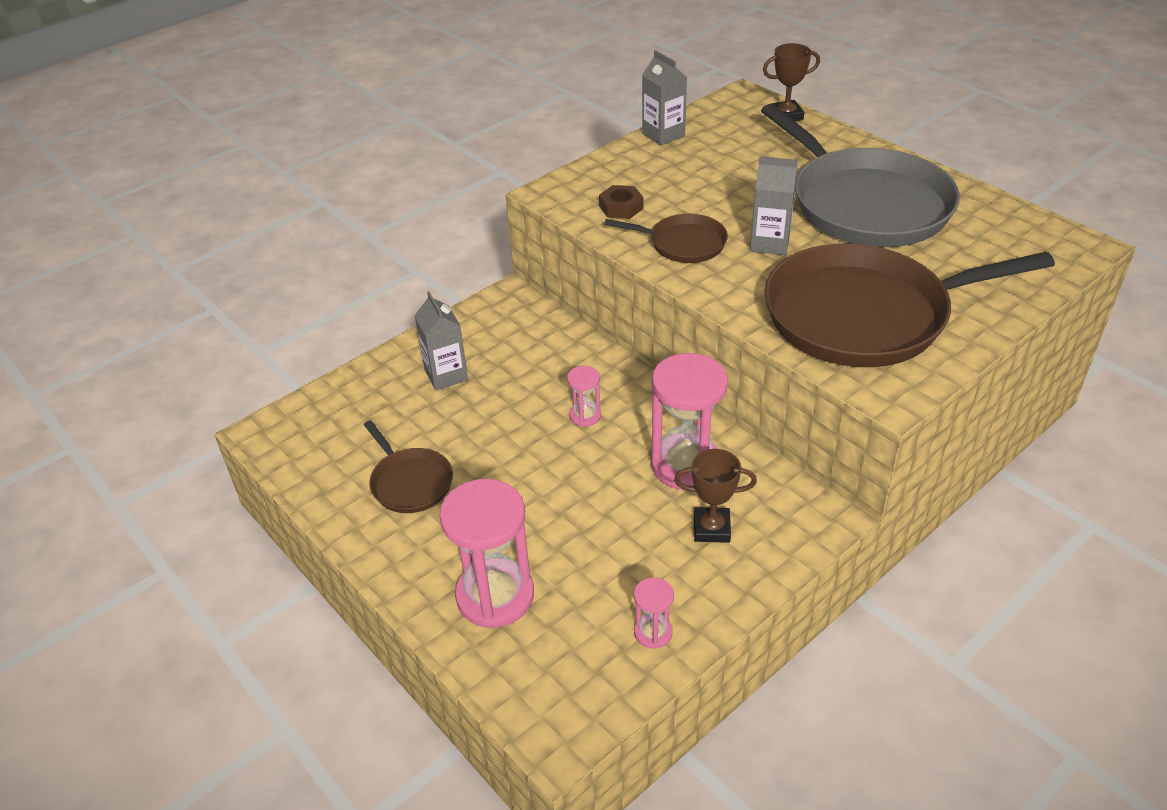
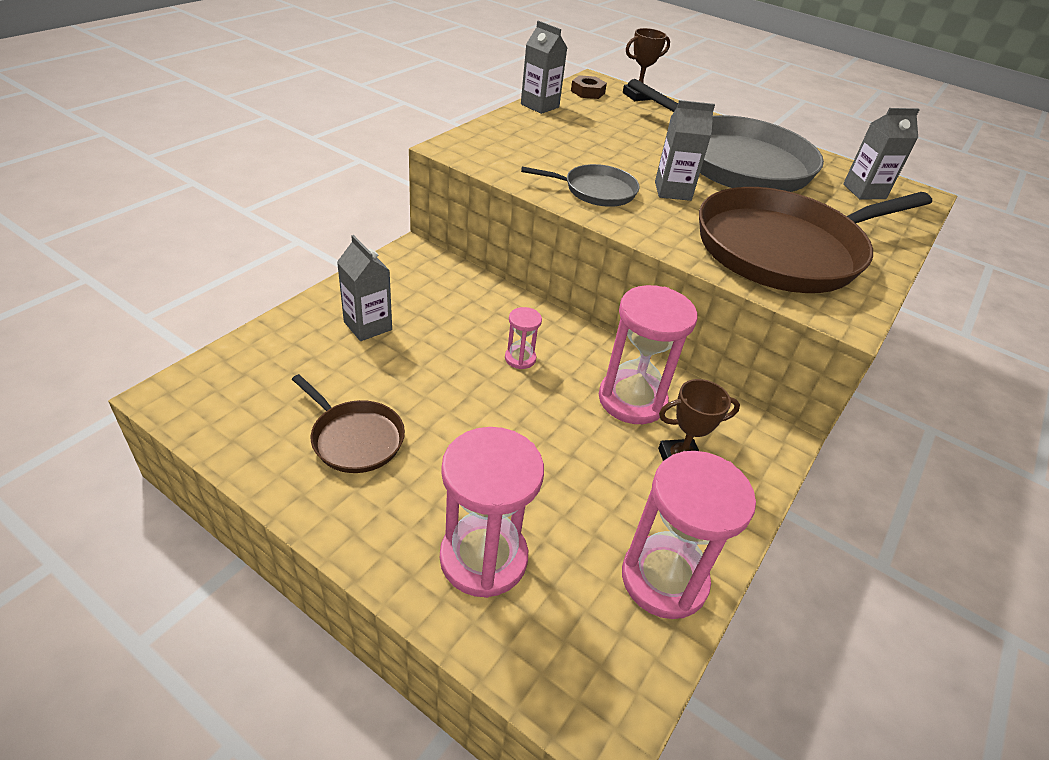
camera: 20 degrees left, 0 degrees up
brown nut [599,185,644,219] -> brown nut moved to [571,75,607,99]
brown pan [604,214,728,263] -> grey pan [521,164,639,207]
pink hourglass [634,577,674,649] -> pink hourglass [622,451,756,619], size x2.10
none -> grey carton [843,108,920,200]

